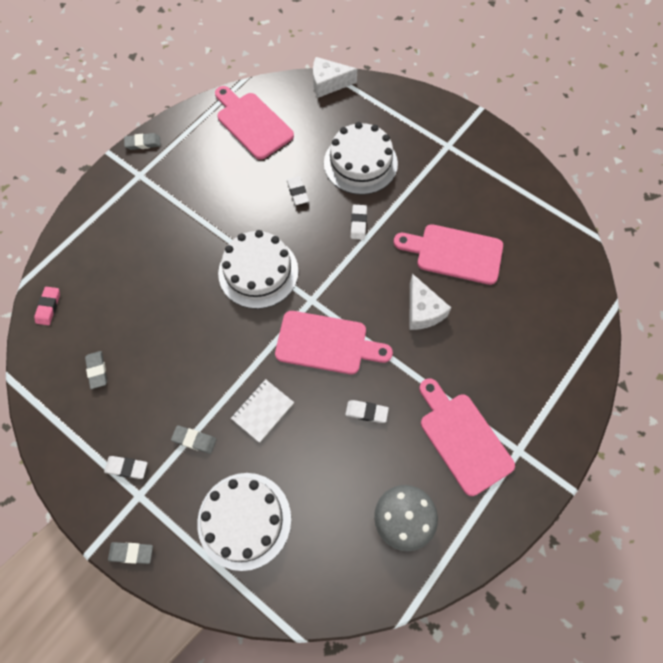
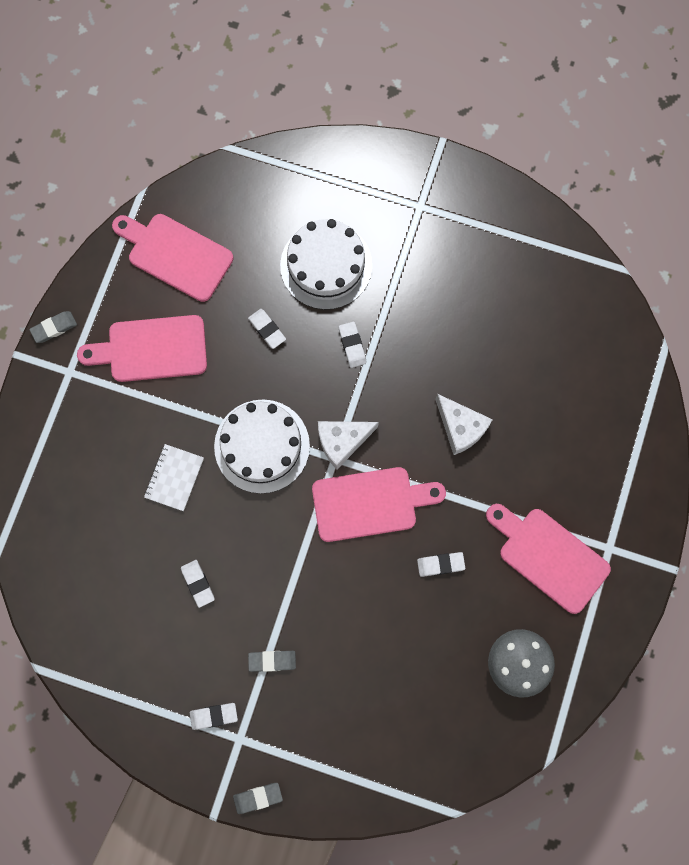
camera: 20 degrees left, 10 degrees up
pink eraser [34,287,60,325] -> none
grey eraser [85,351,107,389] -> none
white cake [197,473,291,571] -> none
white notebook [231,379,294,443] -> white notebook moved to [144,444,204,511]
white cheese [313,57,357,98] -> white cheese moved to [318,421,379,469]
pink cutting board [394,224,503,285] -> pink cutting board moved to [77,315,207,382]
none -> white eraser [181,560,215,608]

